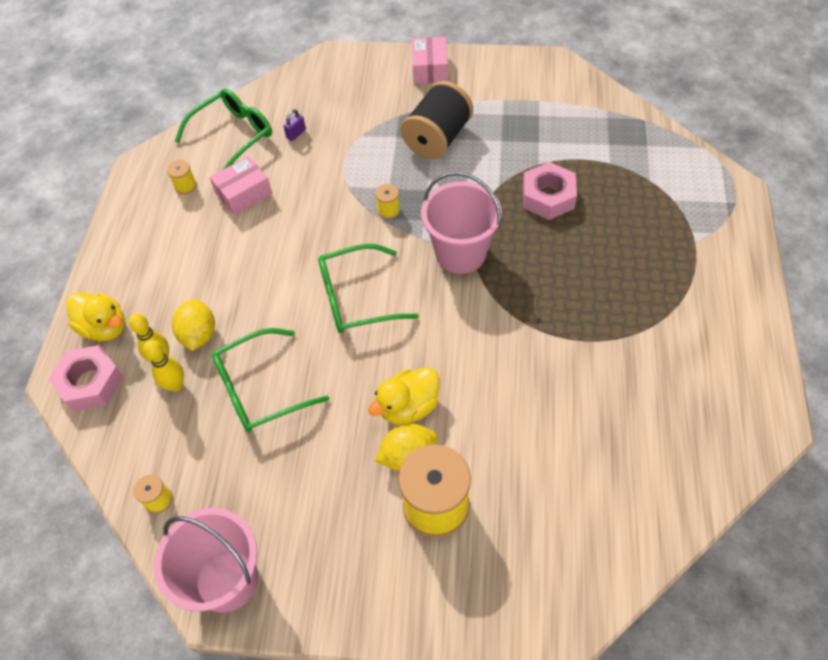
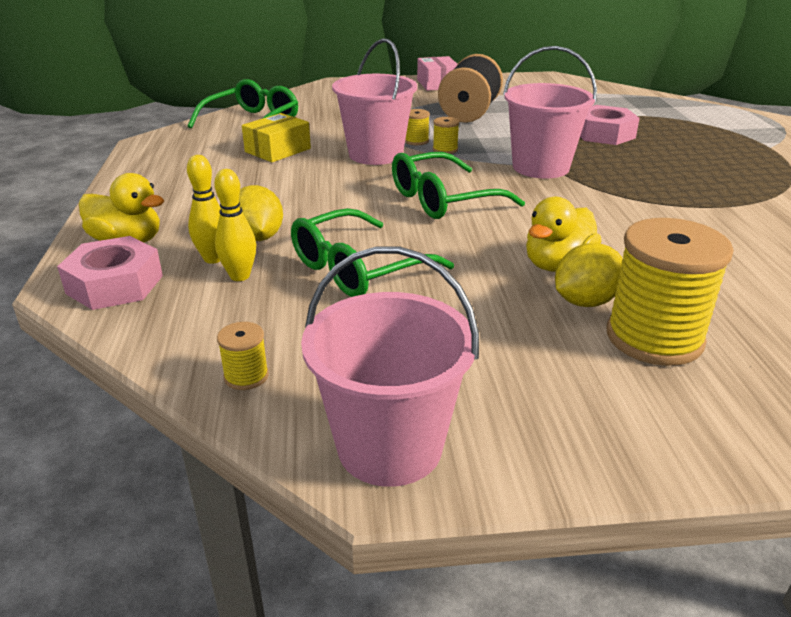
camera: 15 degrees left, 25 degrees down
yellow spool [167,160,197,195] -> yellow spool moved to [405,109,430,145]
pink box [210,156,272,216] -> yellow box [242,113,311,162]
purple padlock [283,109,306,141] -> none
none -> pink bucket [332,38,417,165]

